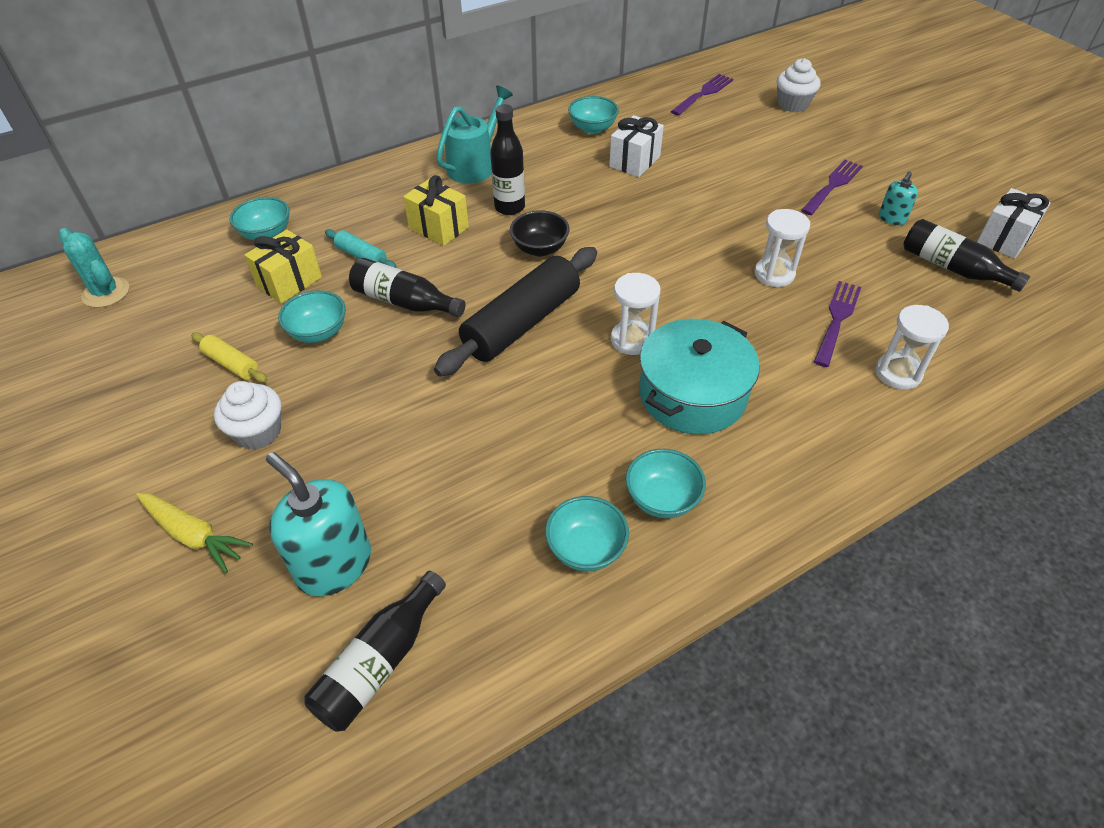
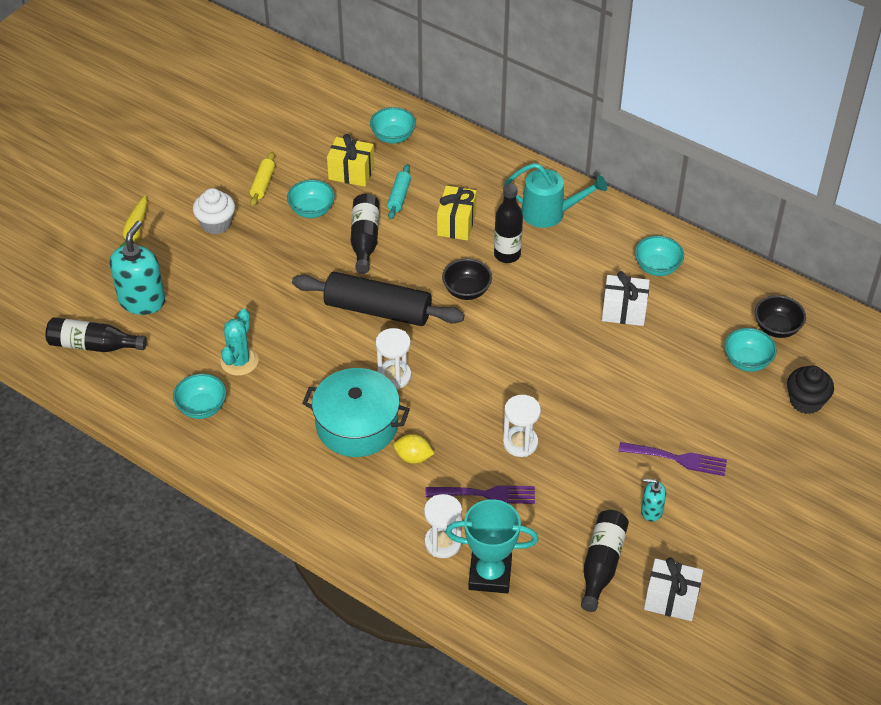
camera: 65 degrees right, 0 degrees up
turquoise cactus [59,228,129,308] -> turquoise cactus moved to [221,309,258,376]
turquoise bowl [626,449,706,518] -> turquoise bowl moved to [724,328,777,372]
purple fork [671,74,733,116] -> black bowl [755,295,806,338]
white cupcake [777,58,821,112] -> black cupcake [787,366,834,414]
none -> yellow lemon [393,434,434,464]
none -> turquoise trophy [446,499,539,593]

